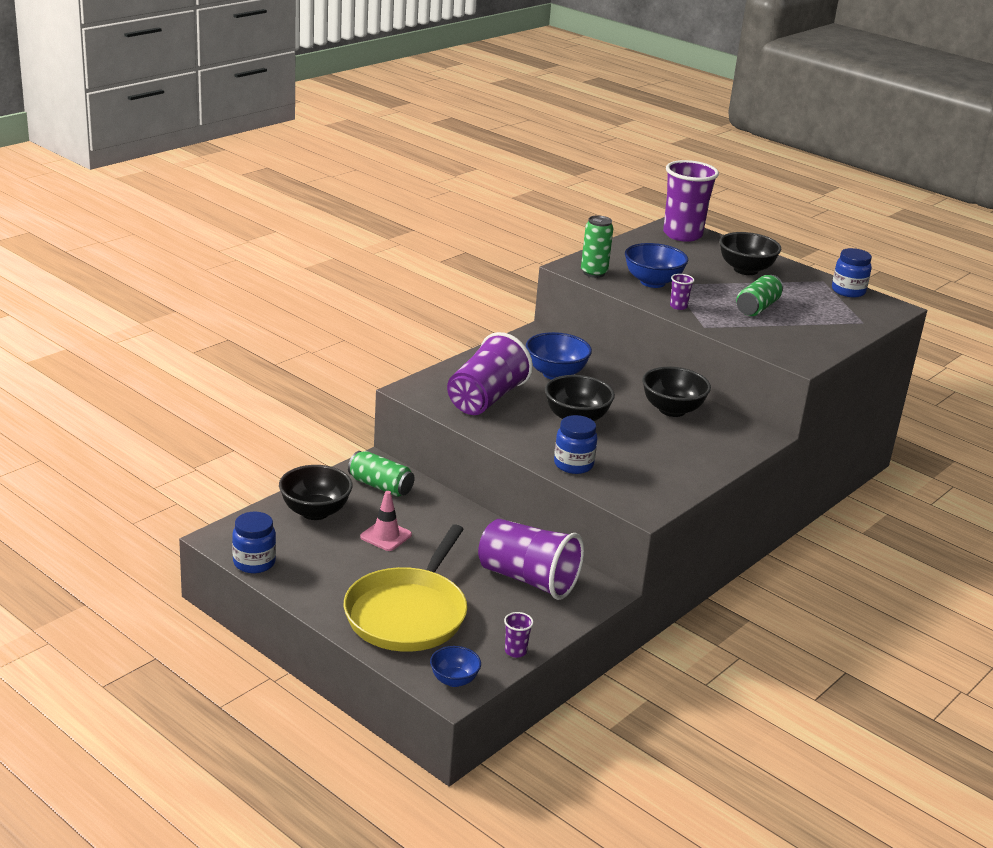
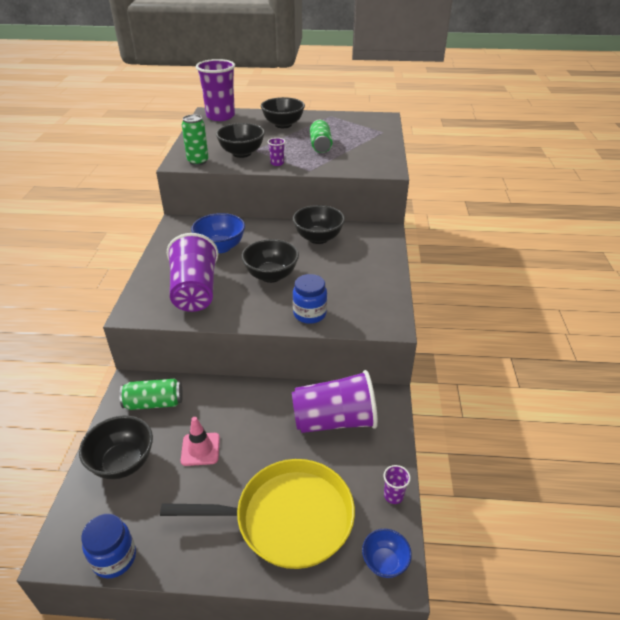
camera: 35 degrees left, 10 degrees up
yellow pan [344,524,467,652] -> yellow pan turned 75 degrees counterclockwise [160,459,355,569]
blue bowl [625,243,688,288] -> black bowl [216,123,265,158]
blue jar [832,248,872,297] -> none

